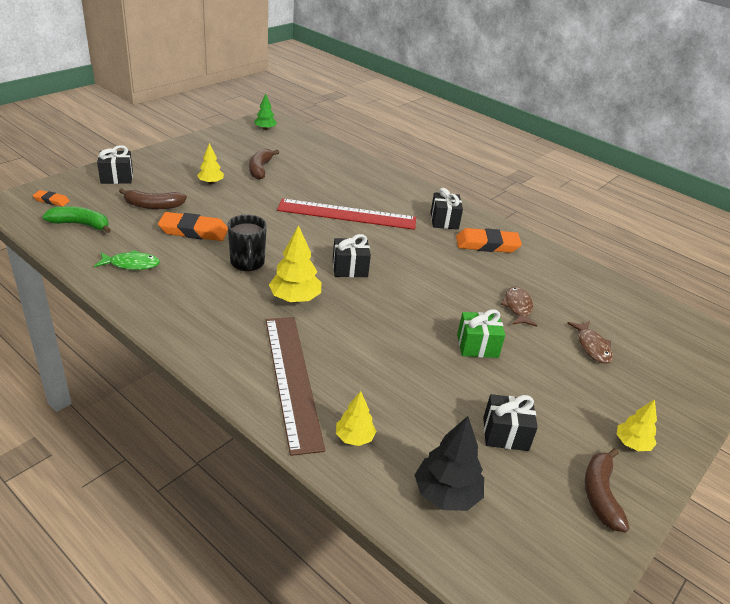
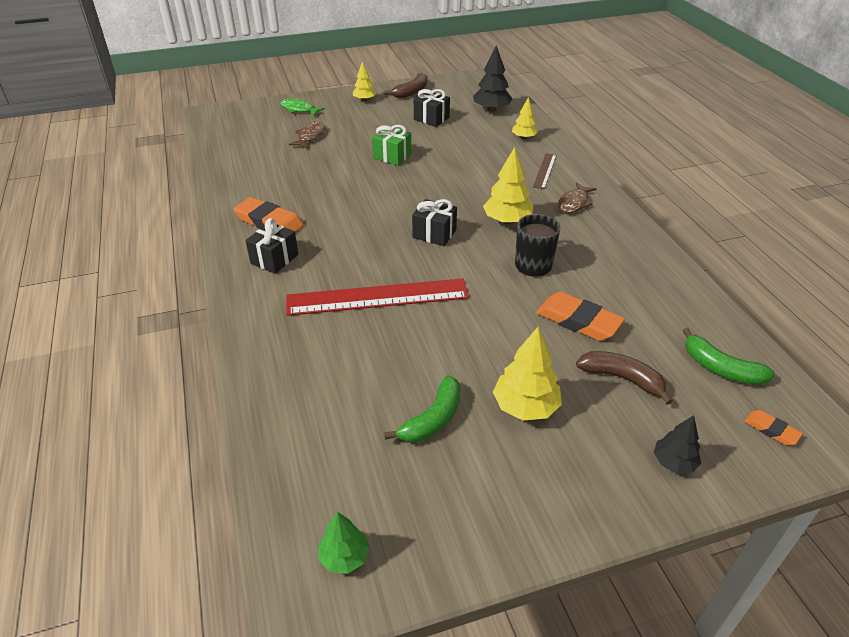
camera: 145 degrees left, 5 degrees up
green fish [94,250,160,270] -> green fish moved to [280,98,325,116]
black gift [97,145,133,184] -> black tree [654,415,701,474]
yellow tree [197,143,224,184] -> yellow tree [493,327,562,420], size x1.61
brown banana [249,149,279,180] -> green banana [384,375,461,443]
brown ruler [266,317,325,456] -> brown ruler [533,153,557,189], size x0.48
red ruler [277,199,416,230] -> red ruler turned 45 degrees counterclockwise [286,278,469,316]
brown fish [501,286,537,327] -> brown fish moved to [558,182,597,213]

